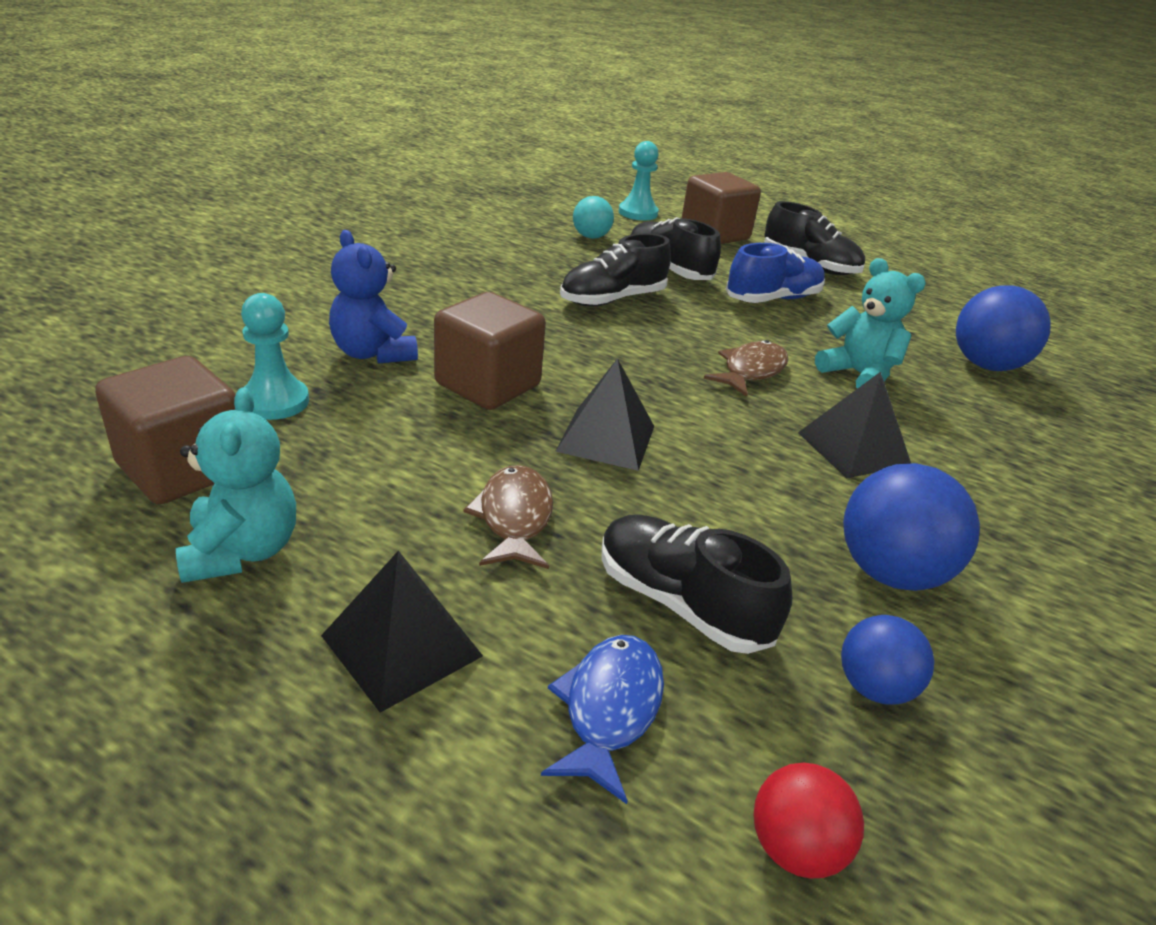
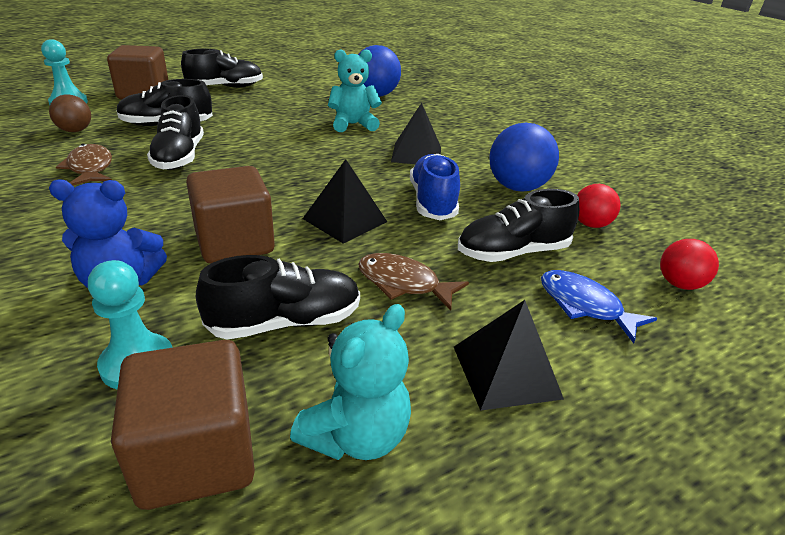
camera: 60 degrees left, 0 degrees up
turquoise teddy bear [176,387,296,583] -> turquoise teddy bear turned 105 degrees clockwise [290,304,411,460]
turquoise ball [573,196,614,239] -> brown ball [49,94,91,132]
brown fish [704,340,789,397] -> brown fish moved to [56,144,112,186]
blue shoe [726,243,825,303] -> blue shoe moved to [410,154,460,220]
blue ball [841,615,934,705] -> red ball [577,184,621,228]
none -> black shoe [196,255,360,340]

